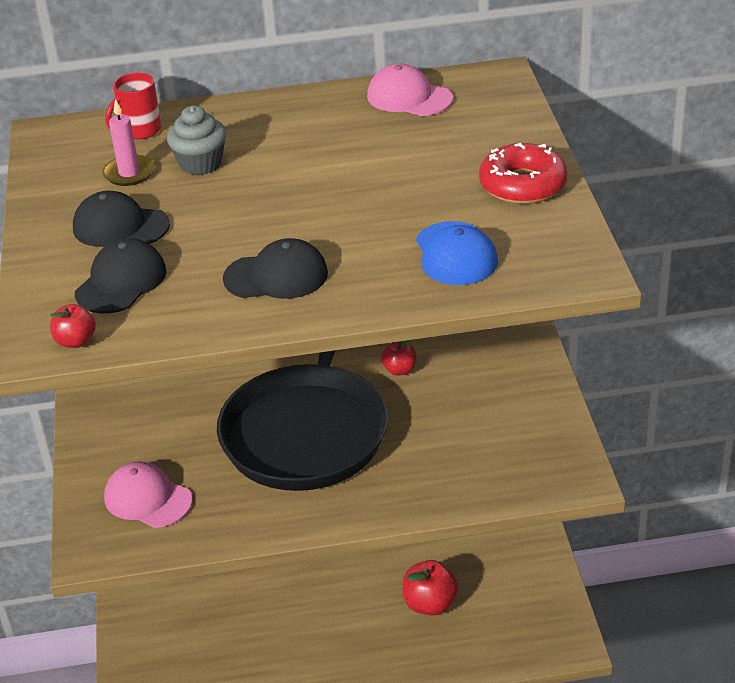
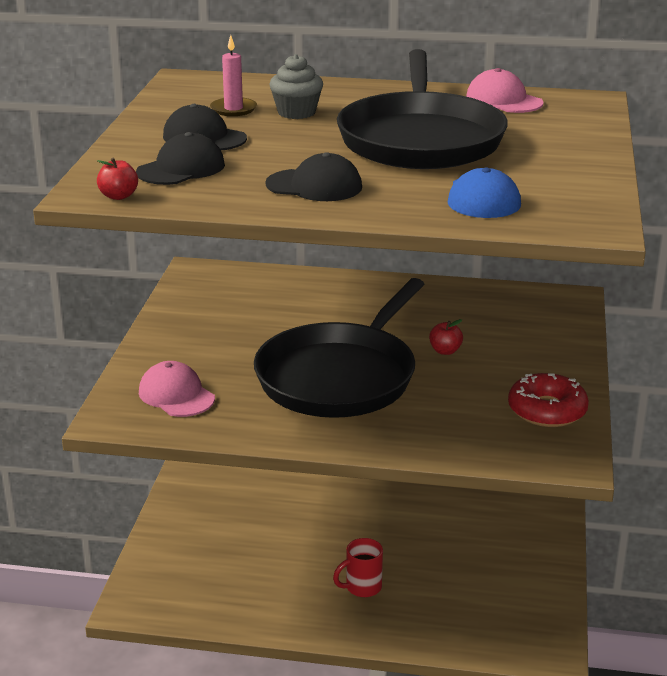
camera: 15 degrees right, 10 degrees down
red mug [106,73,161,139] -> red mug moved to [333,538,383,597]
red apple [402,560,459,616] -> none
red donut [479,143,568,204] -> red donut moved to [508,373,589,427]
none -> black pan [337,49,508,169]

